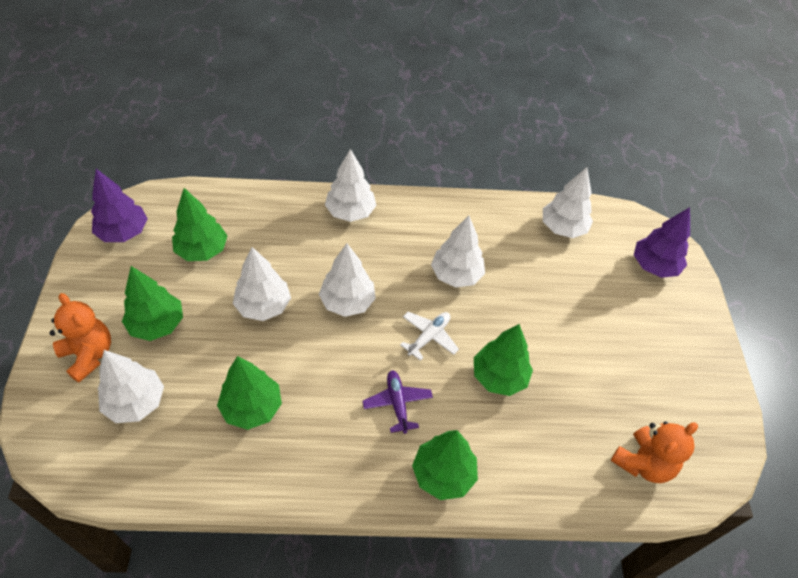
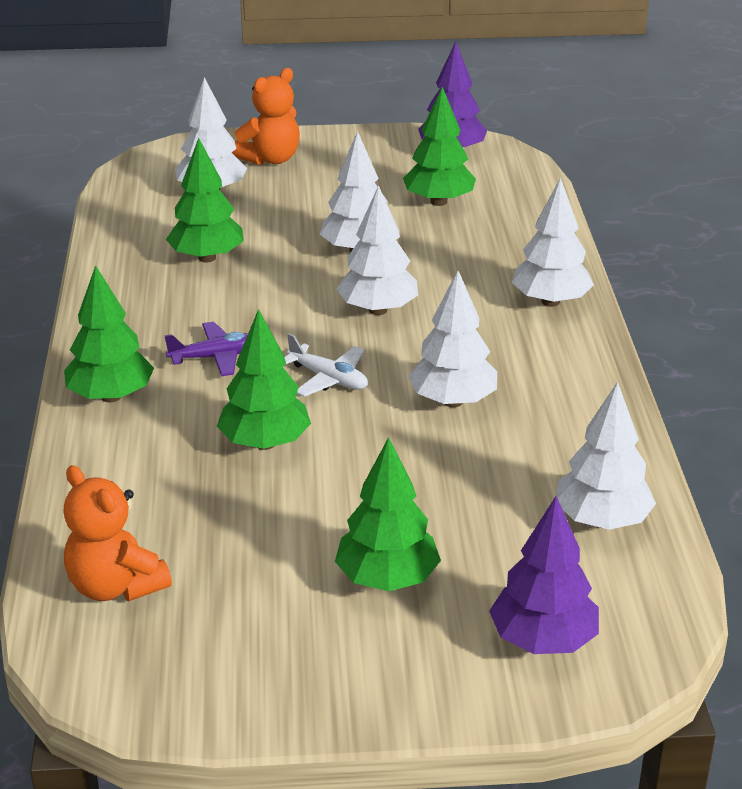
camera: 90 degrees right, 20 degrees down
green tree [122,266,183,341] -> green tree moved to [335,437,441,591]

